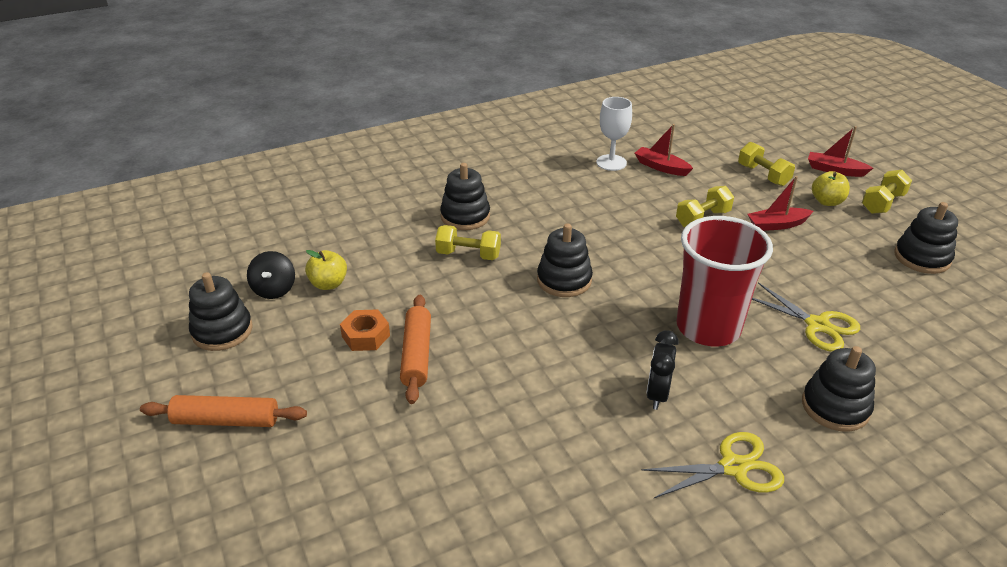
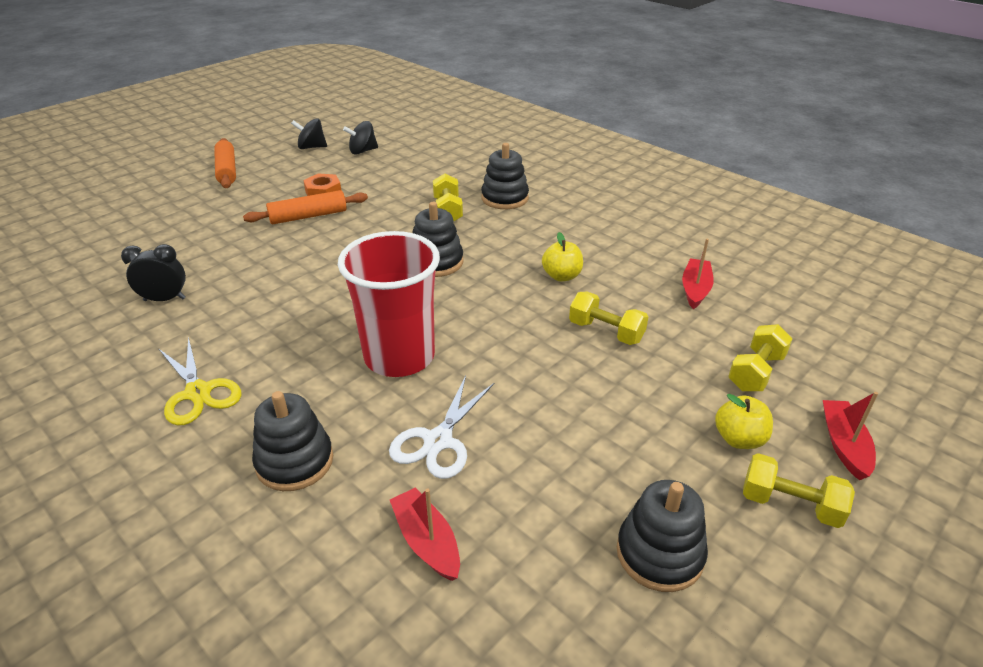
camera: 70 degrees right, 0 degrees up
black stacking toy [189,272,253,351] -> black spinning top [291,118,327,149]
yellow apple [305,250,347,290] -> yellow apple moved to [542,232,583,282]
white goblet [596,97,632,171] -> none
black clock [646,330,679,410] -> black clock moved to [121,244,186,301]
red boat [748,176,814,231] -> red boat moved to [390,488,460,581]
yellow scissors [752,283,860,352] -> white scissors [389,376,494,479]

